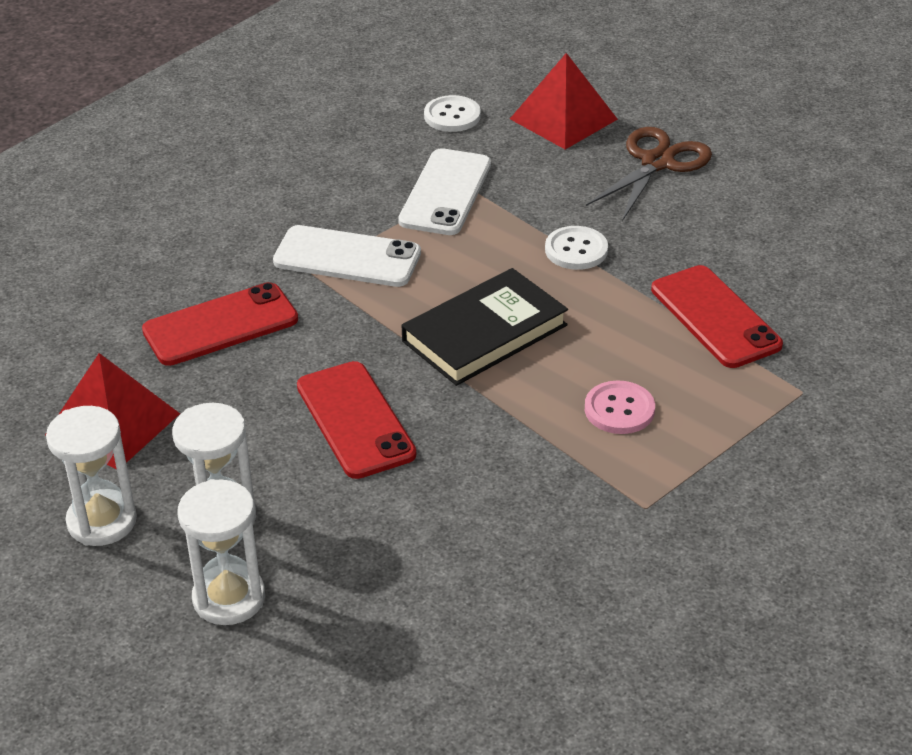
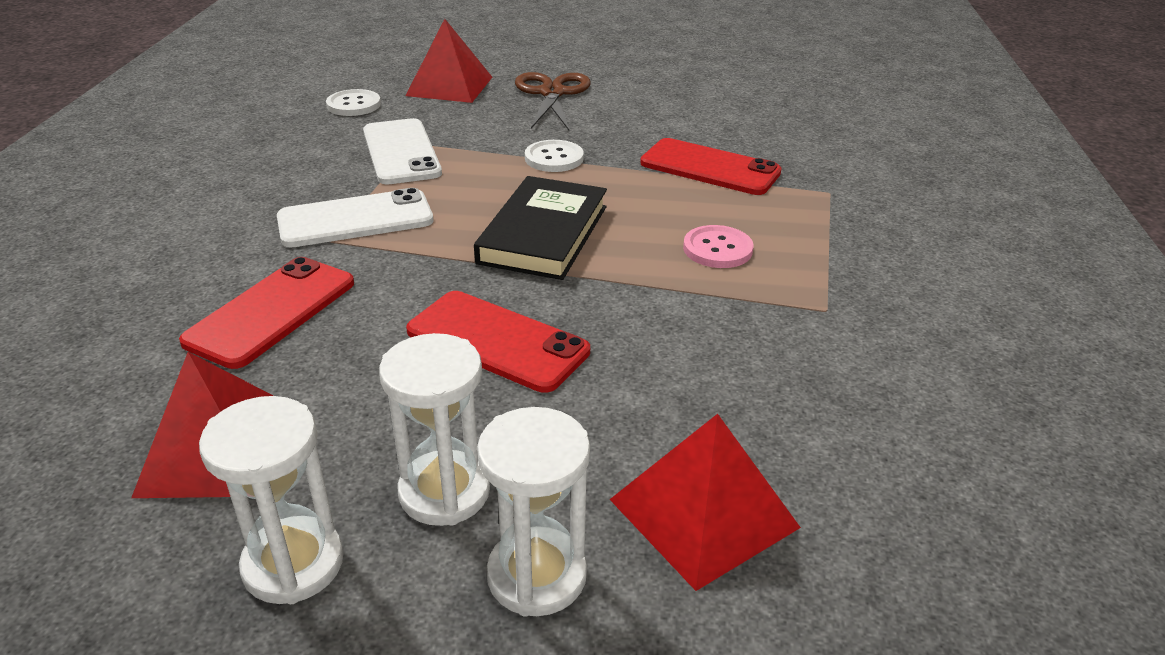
camera: 35 degrees left, 5 degrees down
none -> red pyramid [609,414,801,591]

